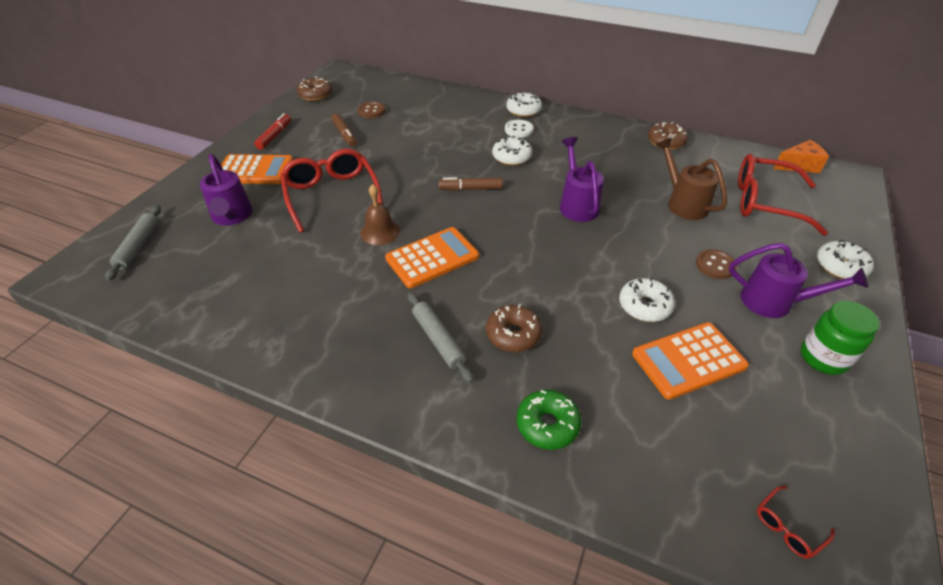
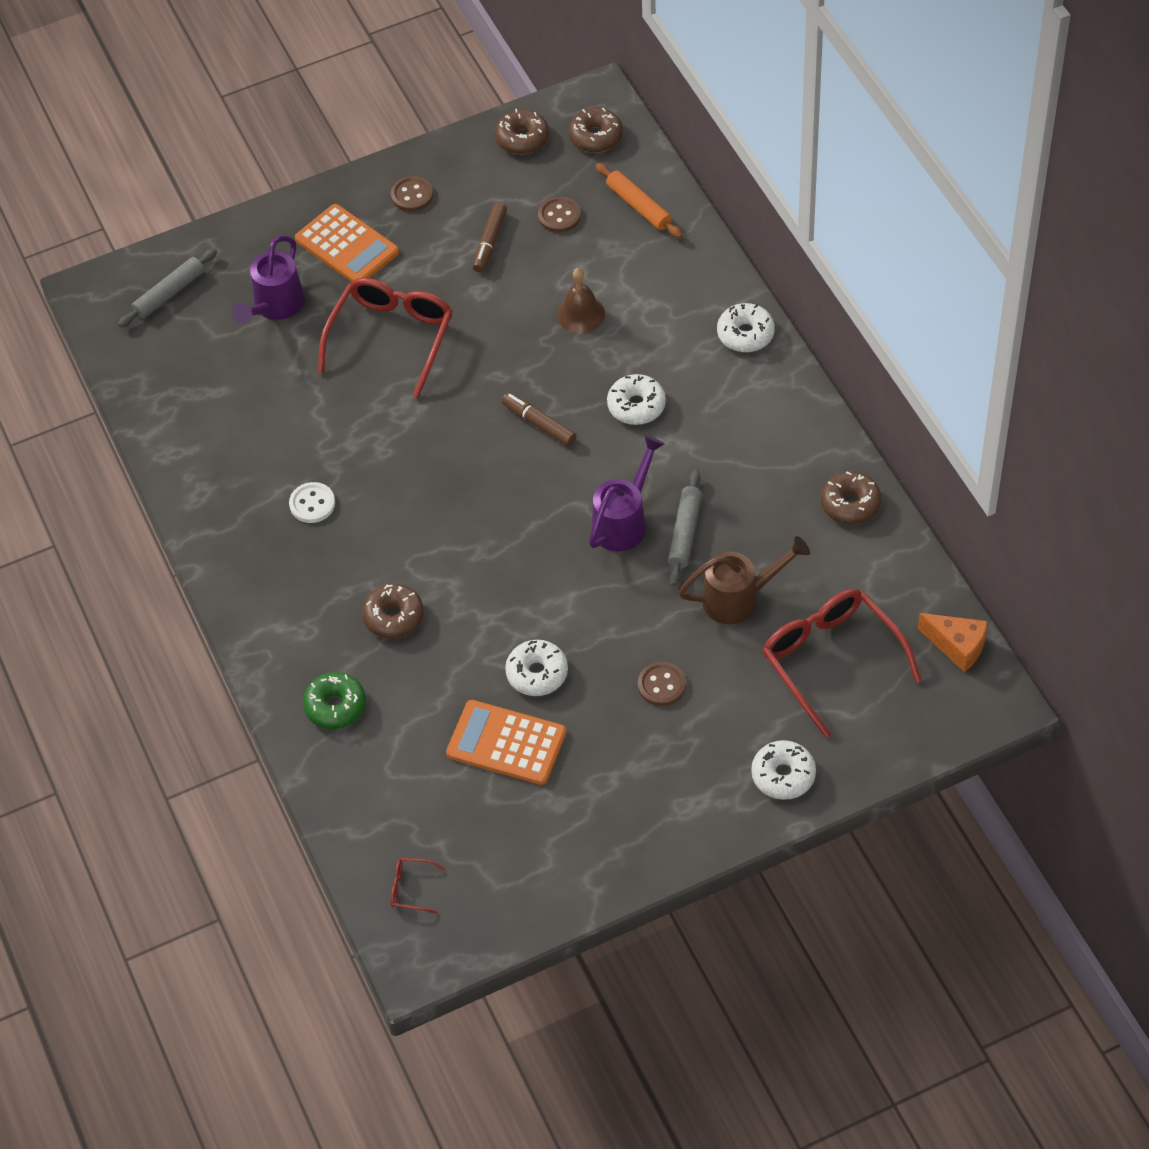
camera: 45 degrees right, 10 degrees up
red marker [254,113,291,150] -> brown button [391,176,433,212]
brown bell [360,184,400,245] -> brown bell moved to [557,268,605,333]
orange calculator [385,227,479,288] -> none
grey rolling pin [408,292,473,383] -> grey rolling pin moved to [668,470,702,586]
white button [505,120,533,138] -> white button moved to [289,482,335,523]
brown watering can [656,137,727,220] -> brown watering can turned 60 degrees clockwise [679,536,810,624]
purple watering can [729,243,868,318] -> none
green jar [801,301,880,375] -> none
none -> brown donut [568,108,623,153]
none -> orange rolling pin [596,163,683,238]

